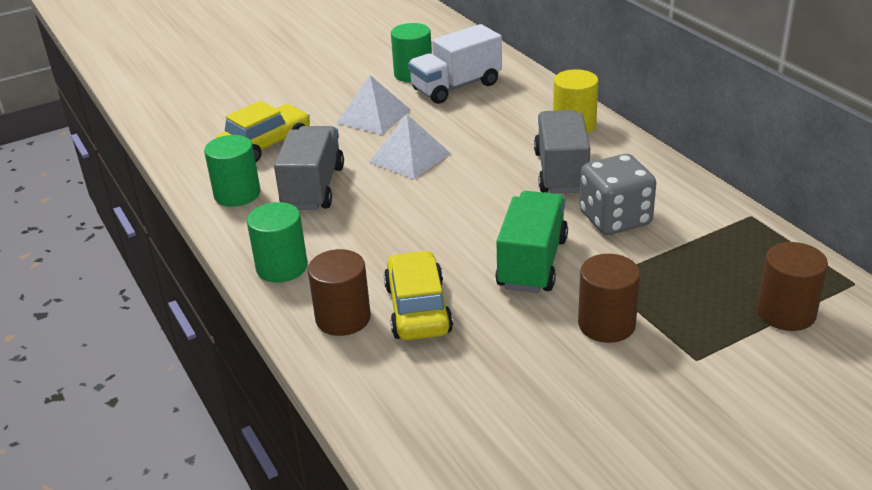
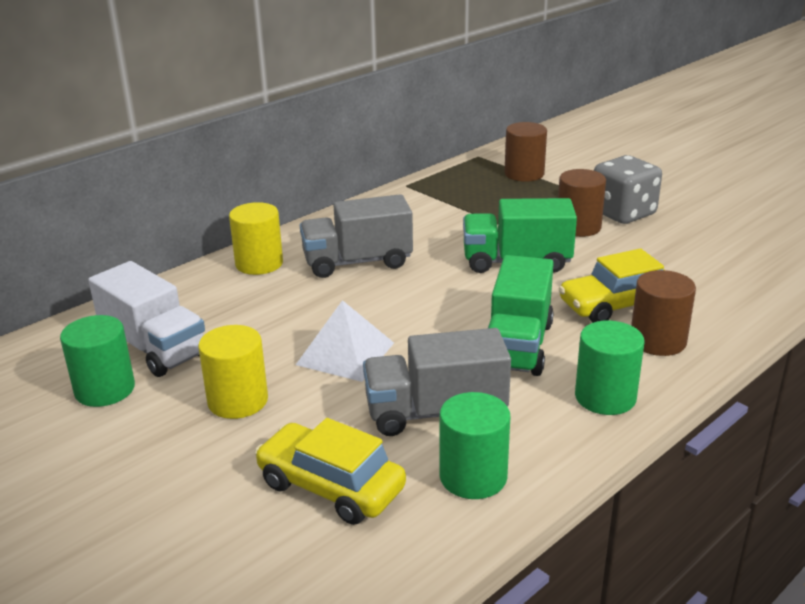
camera: 105 degrees left, 5 degrees down
white pyramid [337,75,411,135] -> yellow cylinder [198,325,268,419]
grey dice [580,154,656,235] -> grey dice moved to [594,155,662,224]
none -> green truck [488,255,554,376]

